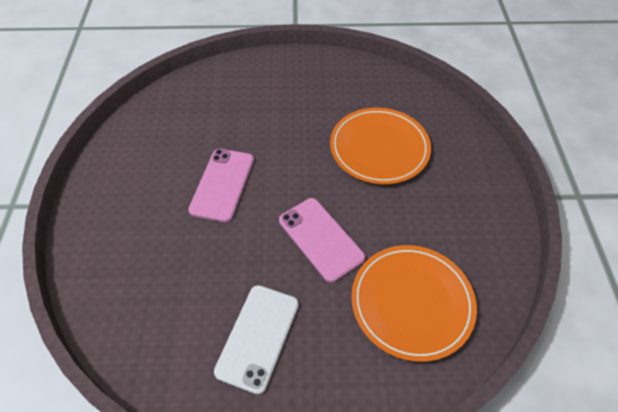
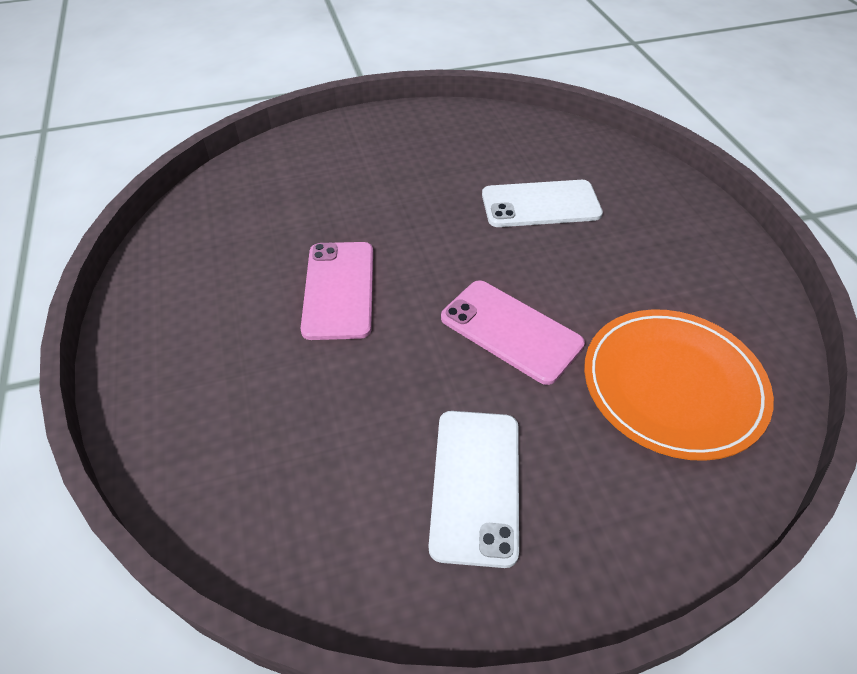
camera: 15 degrees left, 5 degrees down
orange plate [330,107,431,184] -> white phone [482,180,603,227]

